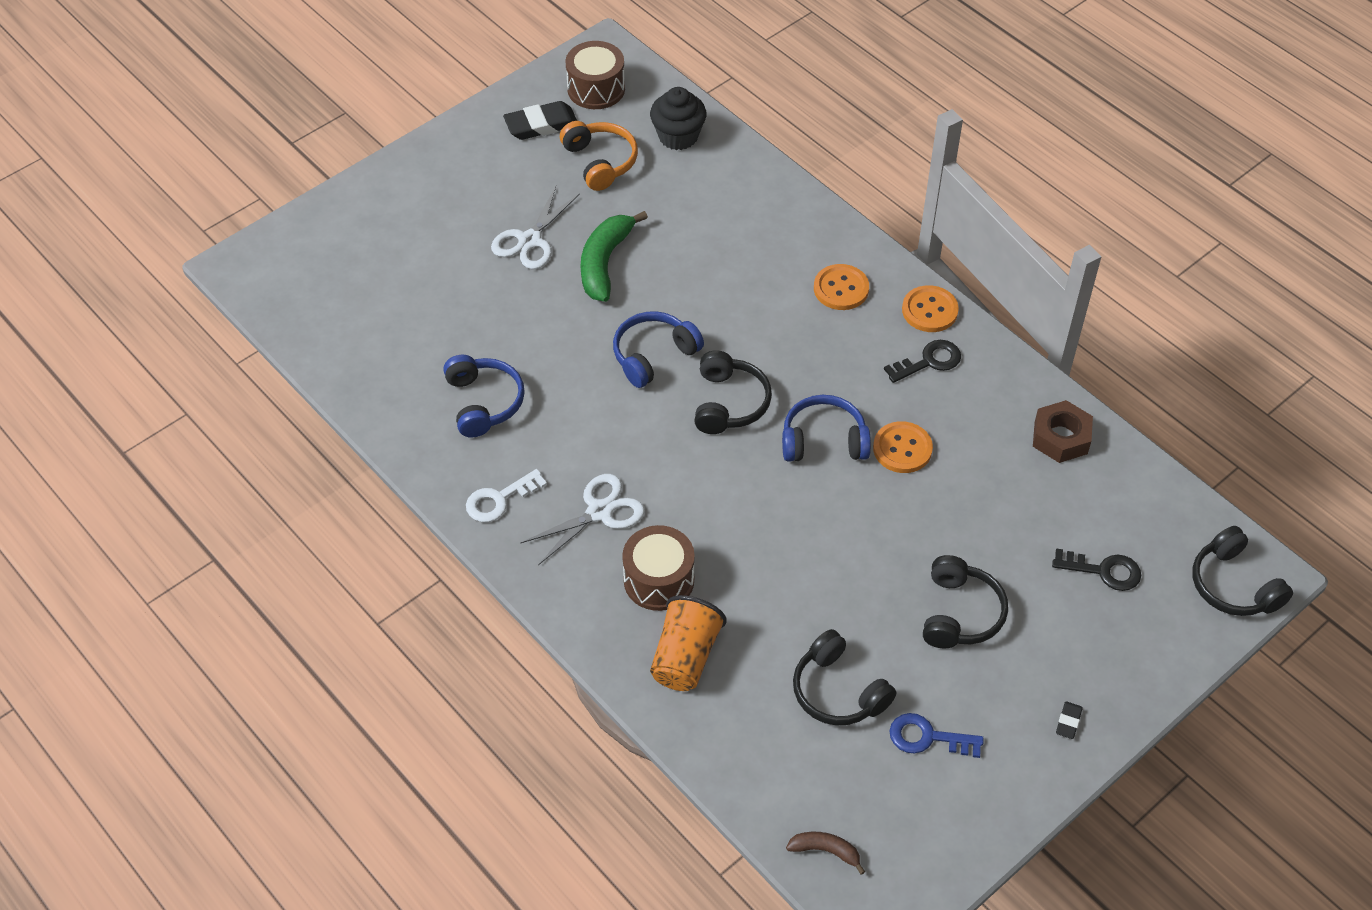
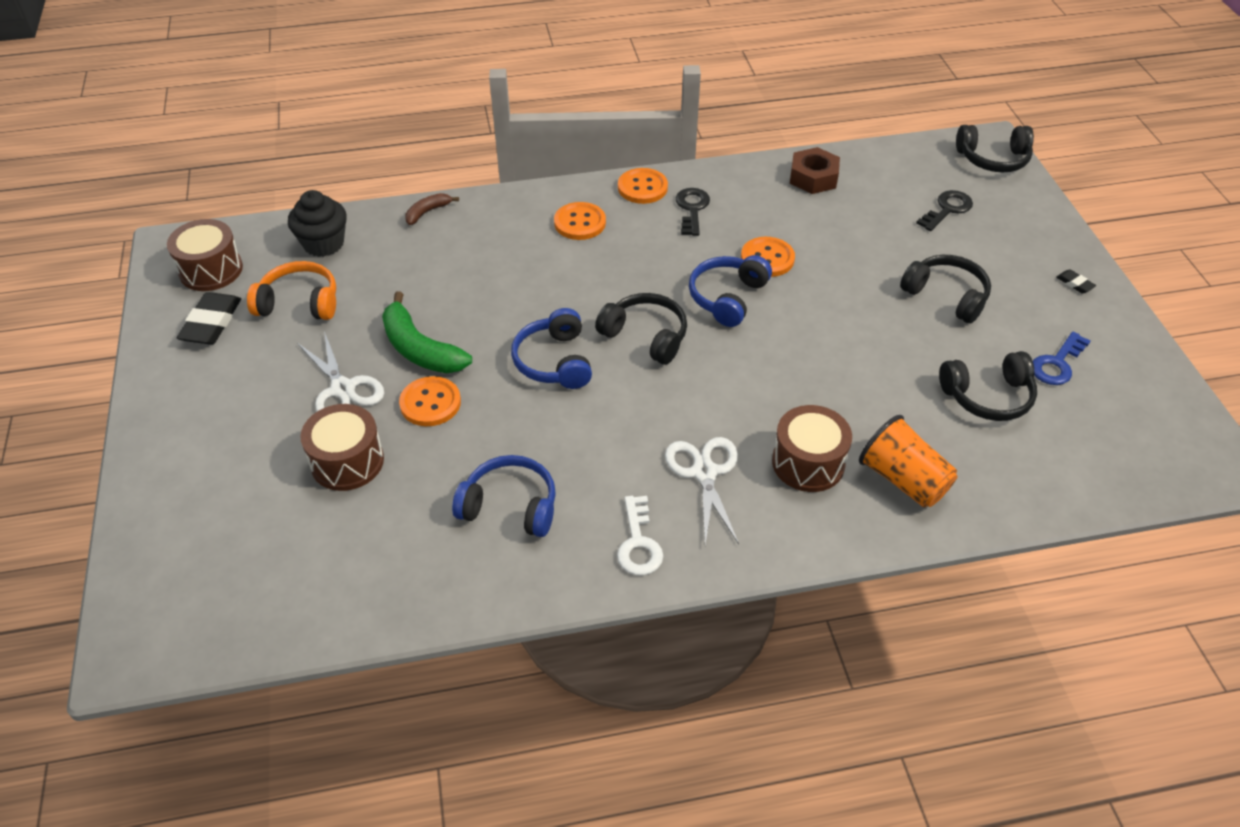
camera: 60 degrees left, 5 degrees down
brown banana [786,832,865,875] -> brown banana moved to [405,193,459,225]
none -> brown drum [300,404,384,491]
none -> orange button [399,376,461,426]

